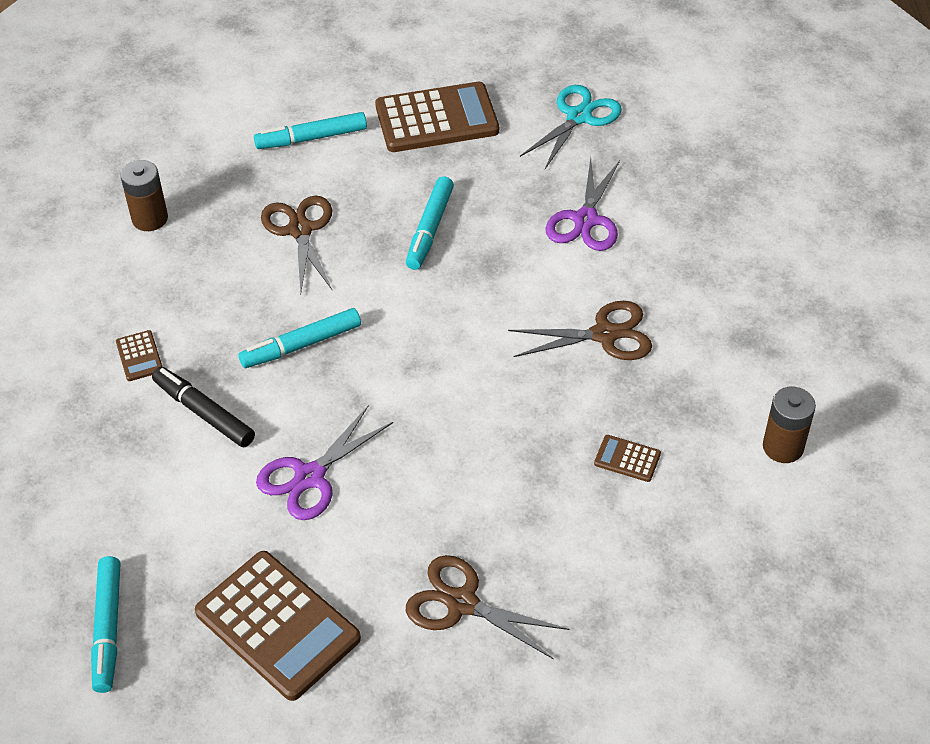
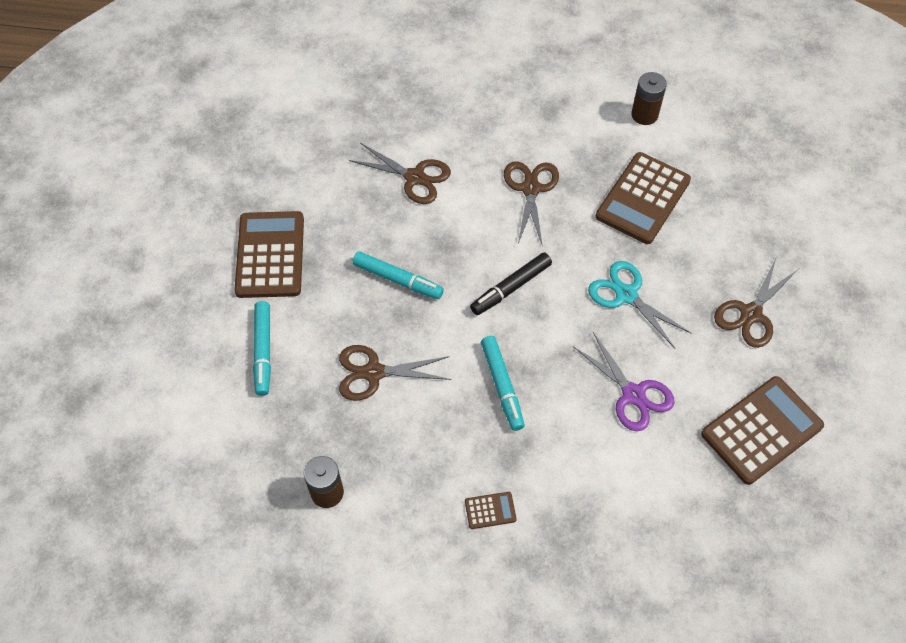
camera: 80 degrees left, 10 degrees up
turquoise marker [91,556,121,693] -> none
black marker [152,367,255,447] -> black marker moved to [470,252,552,315]
turquoise scissors [520,85,622,169] -> turquoise scissors moved to [588,261,692,348]
purple scissors [545,158,620,251] -> brown scissors [349,143,451,204]
brown calculator [594,435,661,482] -> brown calculator [596,152,691,244], size x2.31

